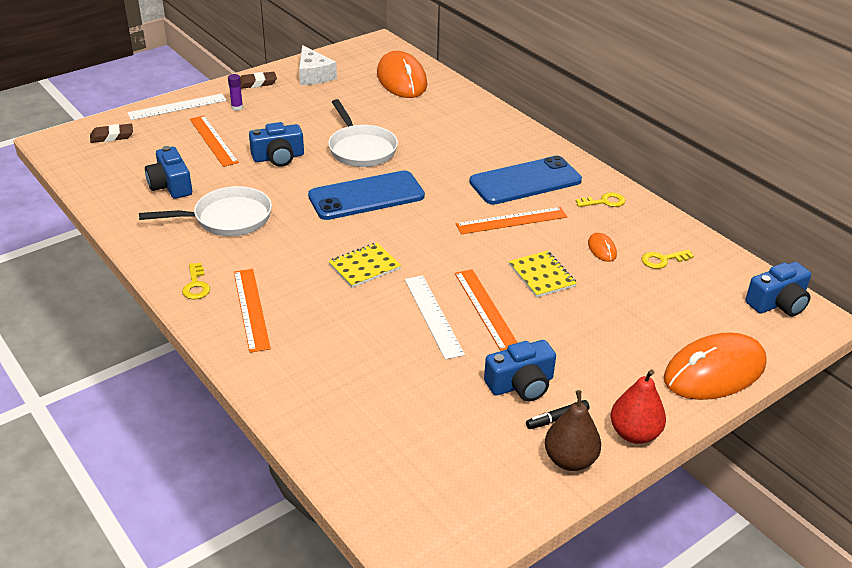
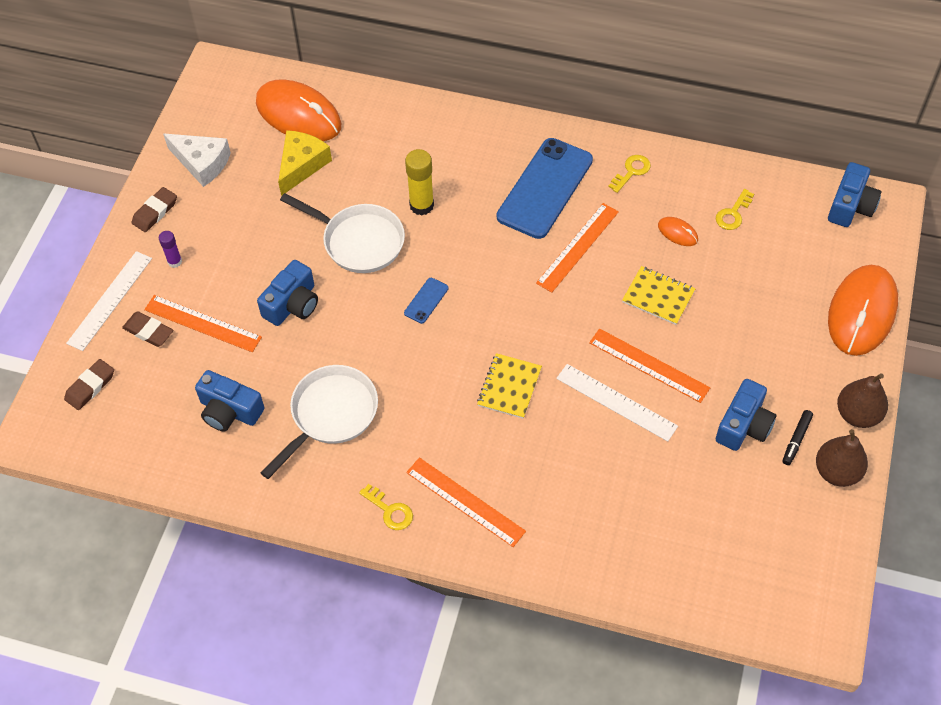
camera: 35 degrees left, 20 degrees up
blue phone [308,170,425,220] -> blue phone [404,278,448,324], size x0.42
red pear [610,370,666,444] -> brown pear [837,373,888,428]
none -> brown eraser [122,312,174,347]
none -> yellow cheese [278,130,332,196]
none -> yellow glue stick [405,149,434,216]

